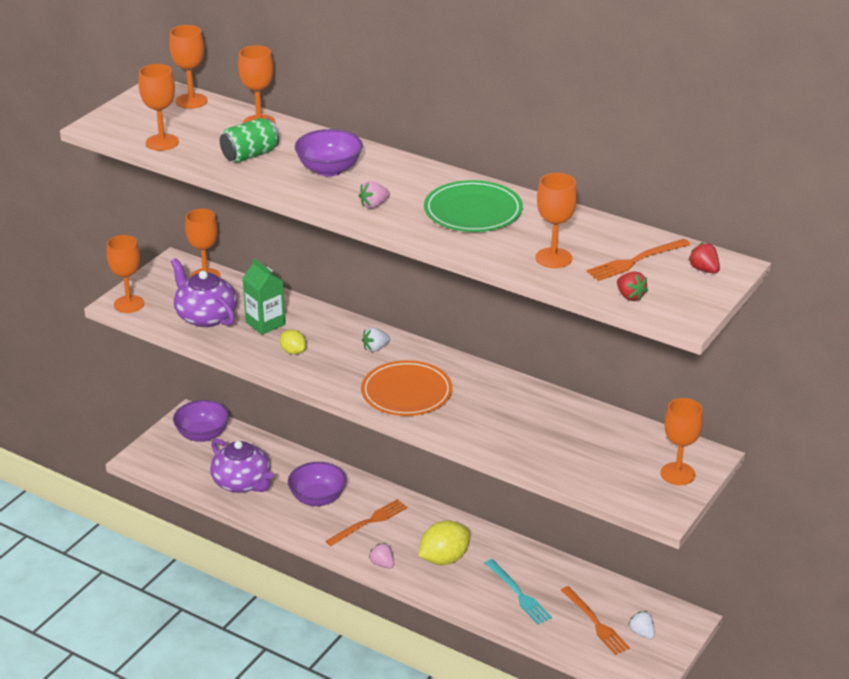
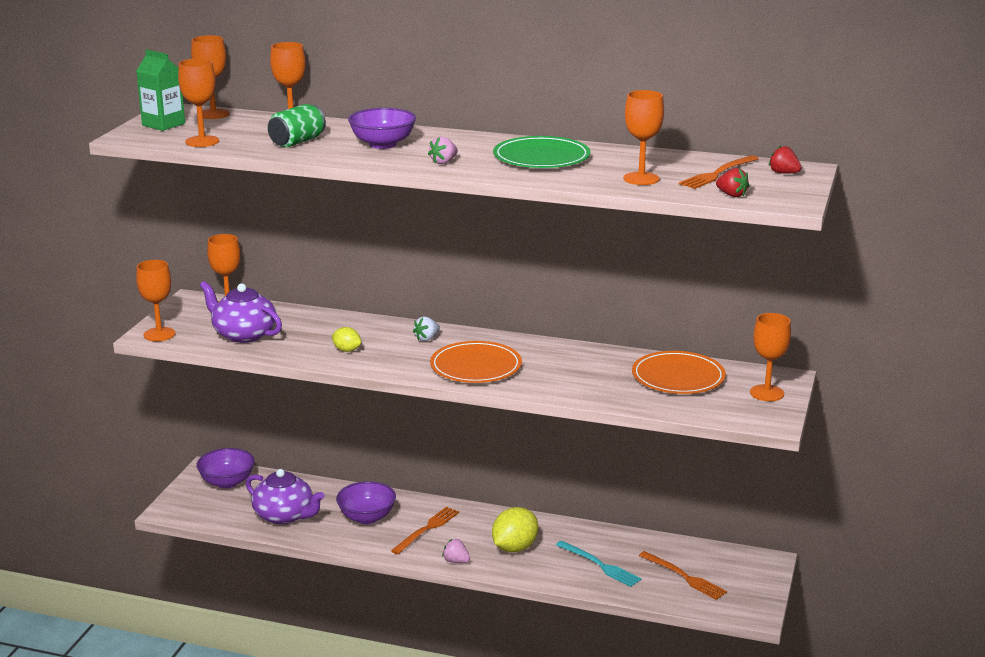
camera: 15 degrees left, 10 degrees down
green carton [242,258,285,335] -> green carton moved to [136,49,185,131]
white strawberry [628,611,655,639] -> none
none -> orange plate [632,351,726,394]

